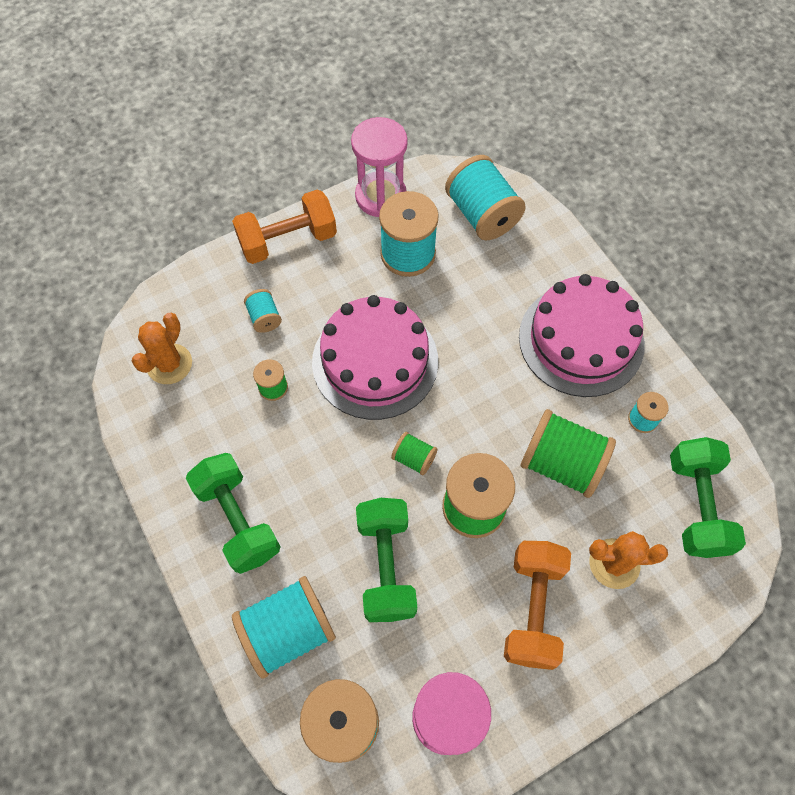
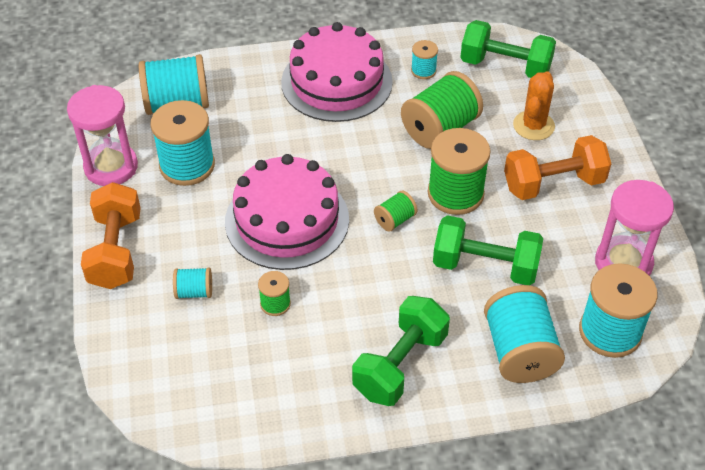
camera: 70 degrees left, 15 degrees down
orange cactus [132,313,192,384] -> none
green dumbbell [186,453,281,574] -> green dumbbell turned 45 degrees counterclockwise [352,296,450,406]
orange dumbbell [504,541,571,670] -> orange dumbbell turned 45 degrees counterclockwise [504,135,611,200]

